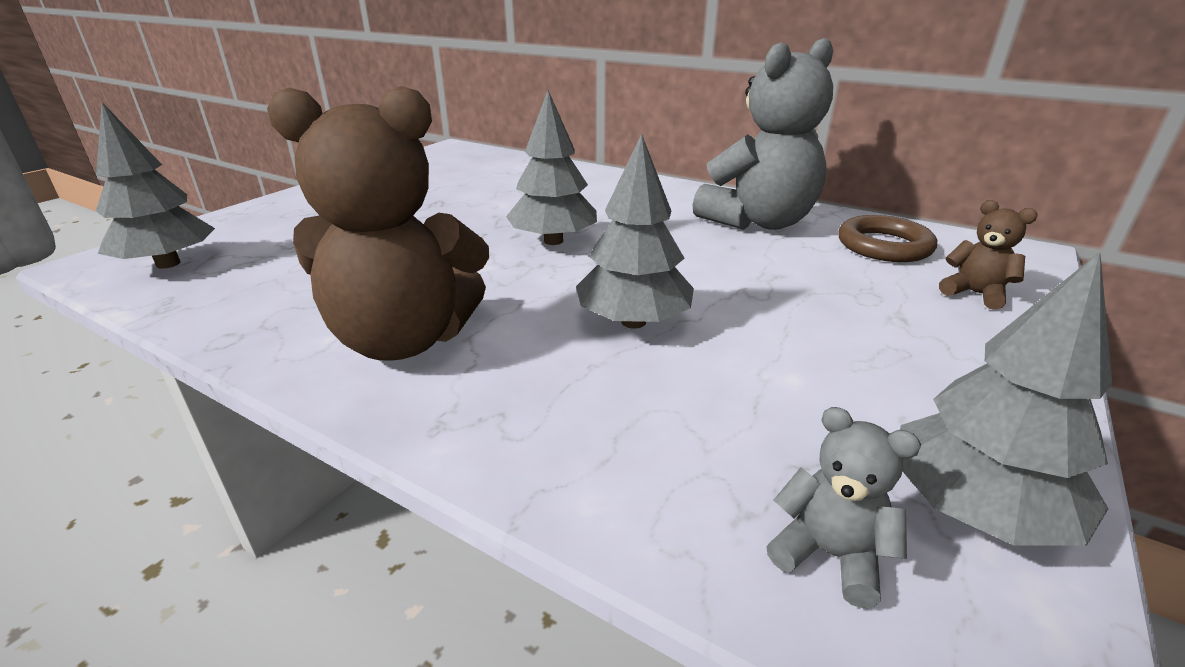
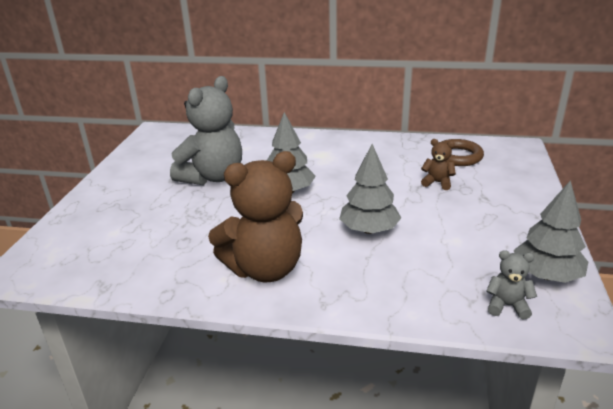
camera: 20 degrees left, 0 degrees up
grey tree [96,102,215,269] -> none
grey teddy bear [693,38,833,230] -> grey teddy bear moved to [170,76,242,185]
brown teddy bear [939,200,1038,310] -> brown teddy bear moved to [421,139,456,190]

